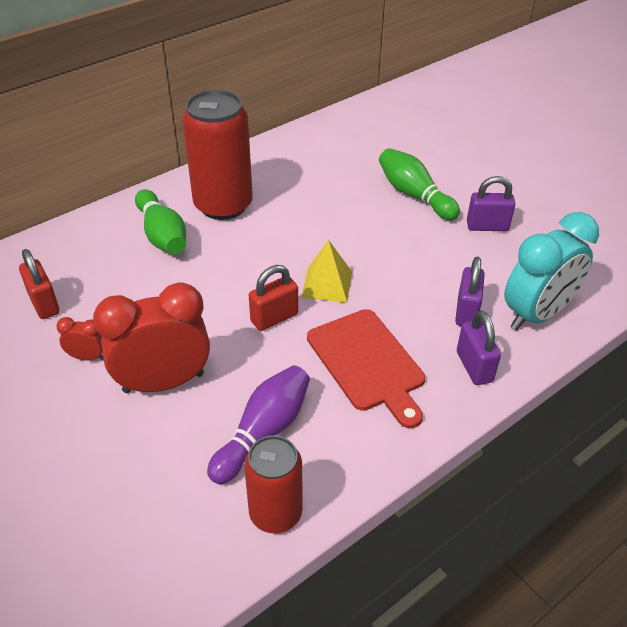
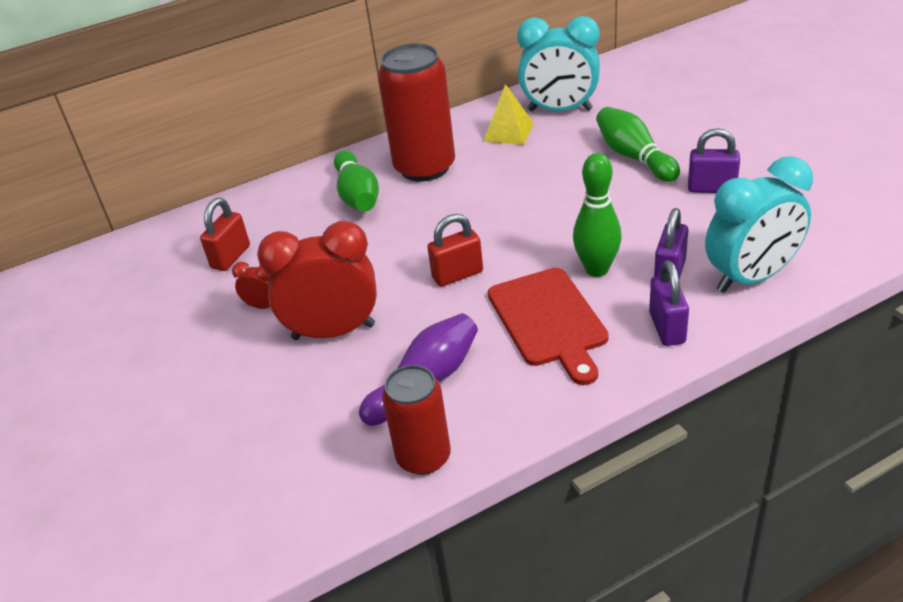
camera: 15 degrees right, 5 degrees down
red padlock [19,249,60,319] -> red padlock turned 45 degrees clockwise [200,198,250,271]
yellow pyramid [301,240,352,303] -> yellow pyramid moved to [483,84,534,145]
none -> turquoise clock [517,16,600,111]
none -> green bowling pin [573,153,622,277]

